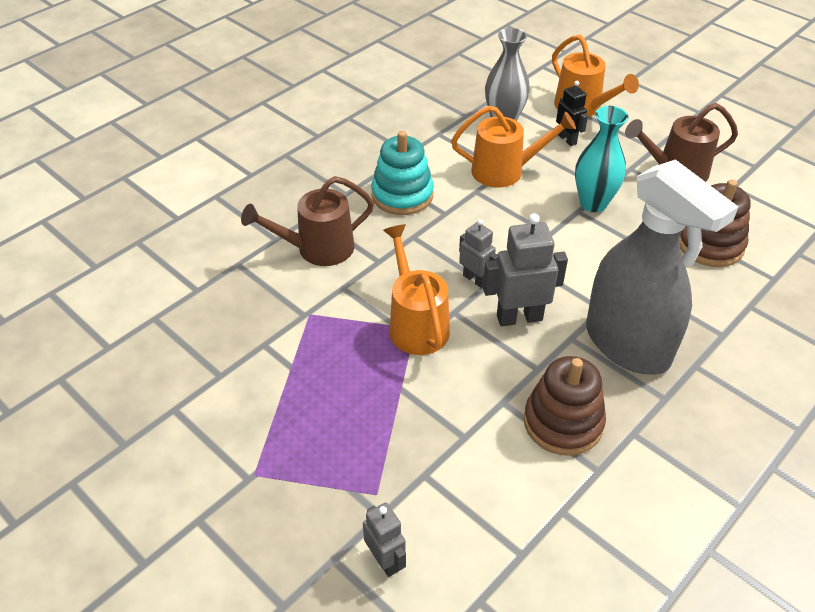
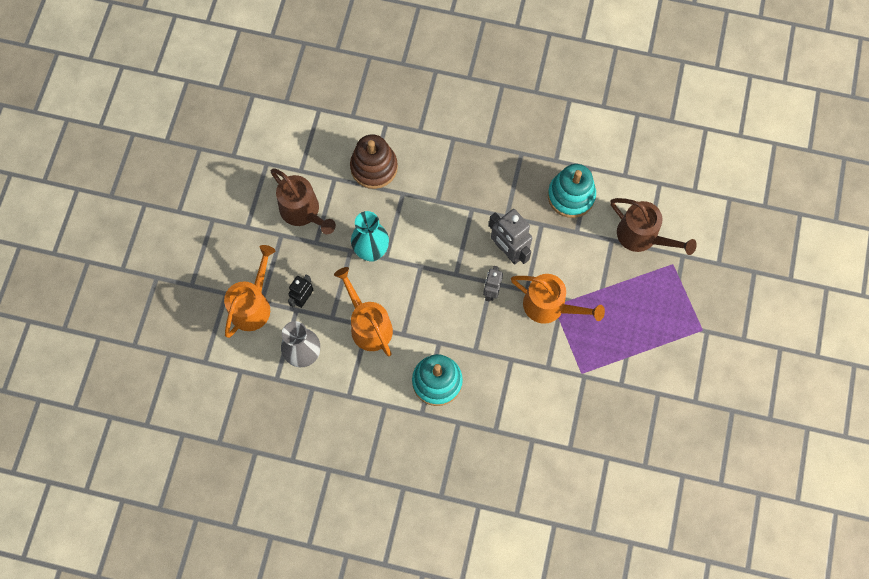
camera: 120 degrees left, 25 degrees up
brown watering can [241,176,374,266] -> brown watering can moved to [611,198,697,255]
grey robot [363,503,406,577] -> none
orange watering can [383,224,450,355] -> orange watering can turned 105 degrees counterclockwise [511,274,605,324]
brown stacking toy [524,356,606,456] -> turquoise stacking toy [548,164,596,218]
grey spray bottle [586,159,738,375] -> none

